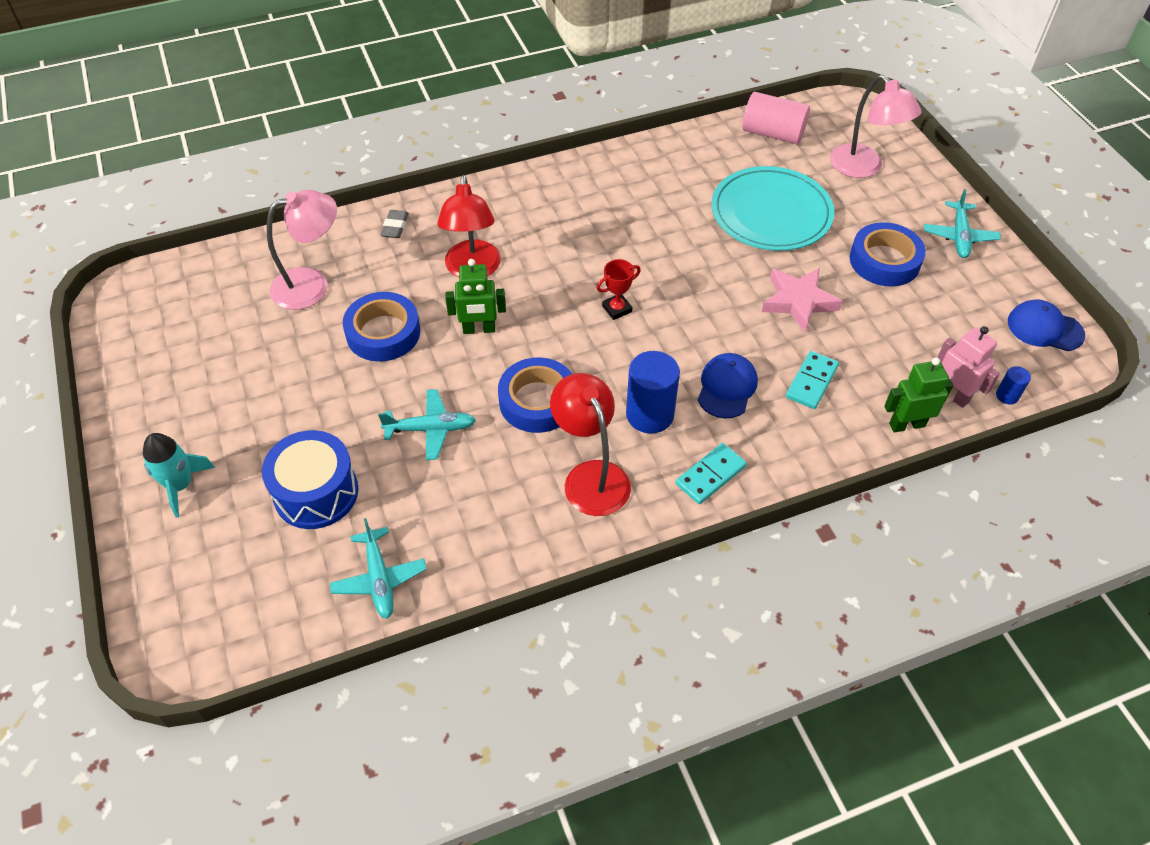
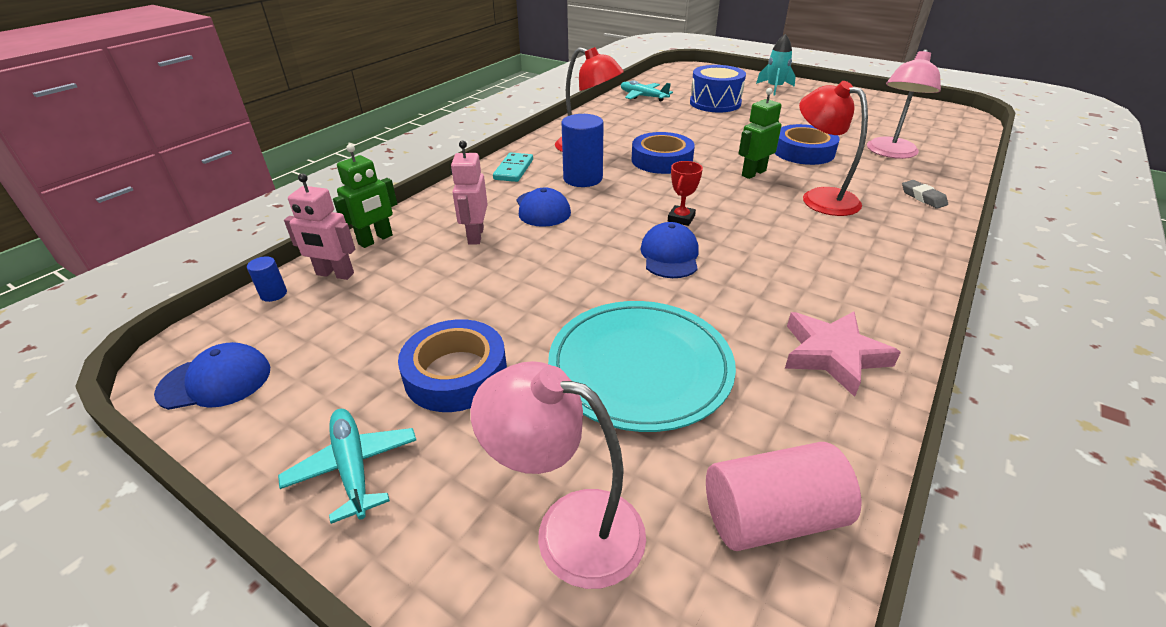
camera: 145 degrees right, 15 degrees down
turquoise plane [378,389,476,460] -> none
pink star [762,268,843,332] -> pink star moved to [785,311,901,397]
turquoise domino [786,351,839,409] -> pink robot [451,140,488,244]
none -> blue cap [640,222,699,278]

